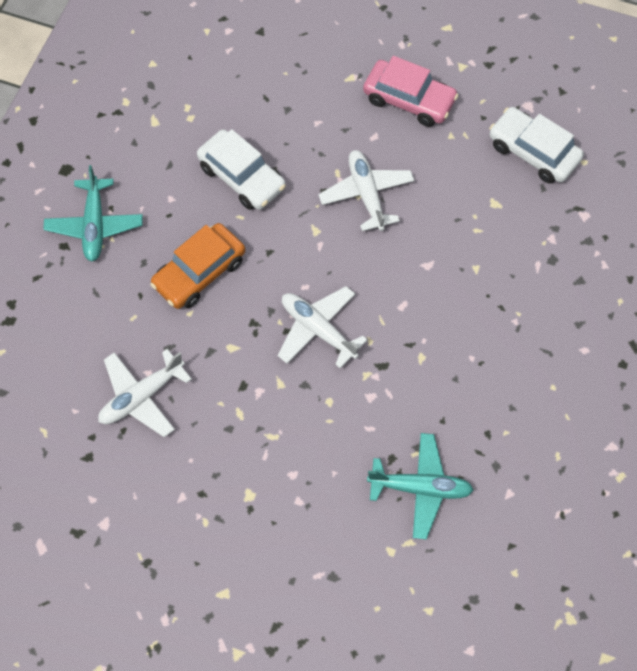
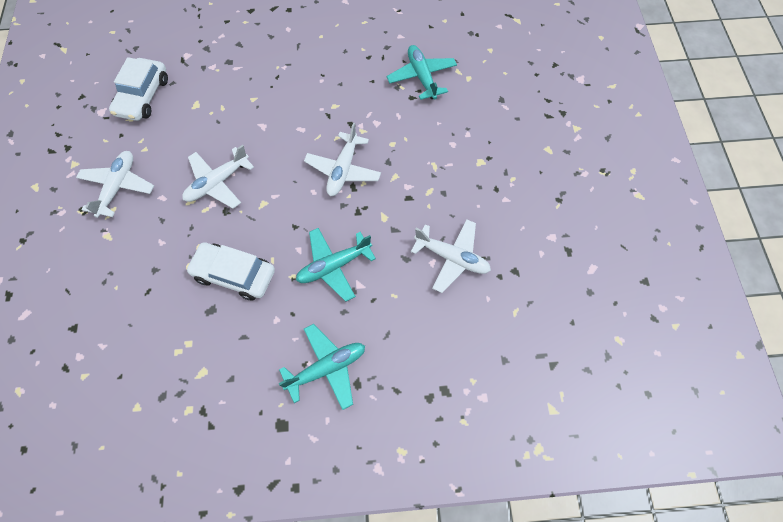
camera: 115 degrees left, 0 degrees up
orange car [150,223,245,309] -> turquoise plane [296,228,376,302]
white car [197,129,286,210] -> white car turned 90 degrees counterclockwise [186,242,275,301]
pink car [363,56,458,127] -> white plane [76,151,154,218]

